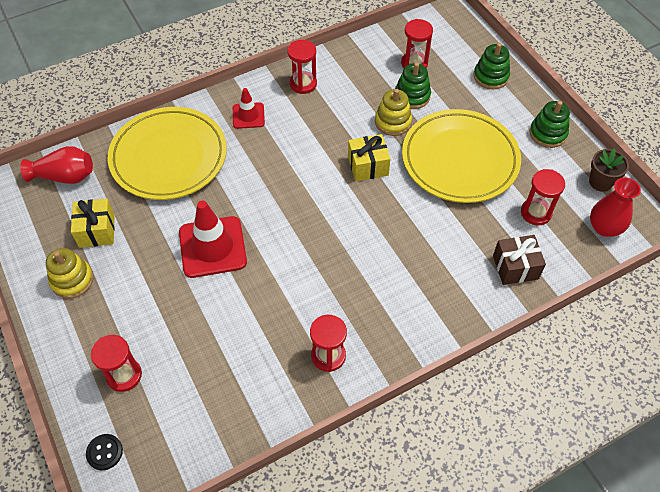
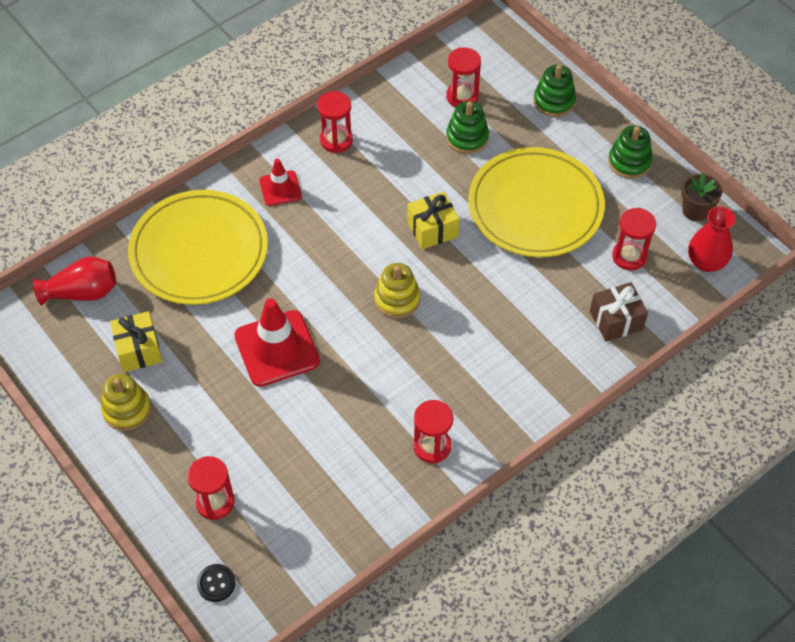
camera: 10 degrees left, 0 degrees up
yellow stacking toy [375,89,412,136] -> yellow stacking toy moved to [374,263,421,318]

